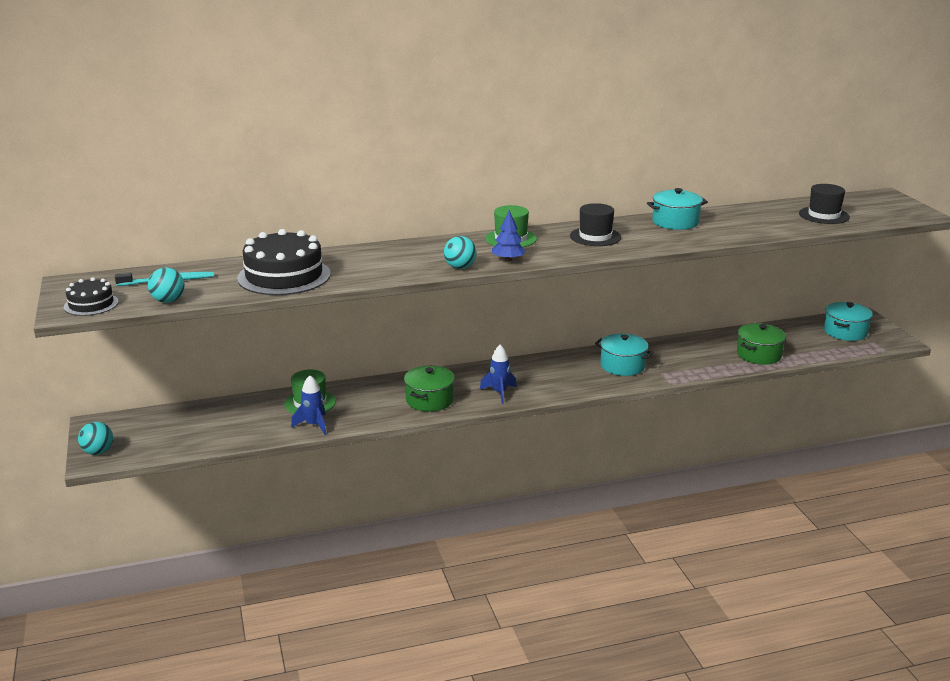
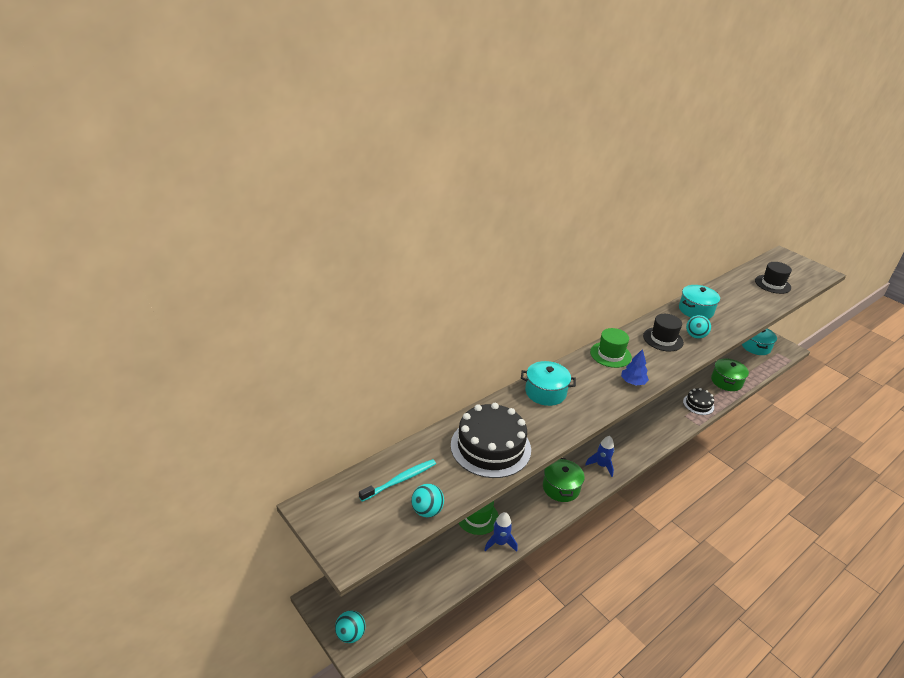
camera: 25 degrees left, 10 degrees up
black cake [64,277,119,316] -> black cake moved to [683,388,714,415]
turquoise ball [444,236,477,269] -> turquoise ball moved to [686,315,711,339]
turquoise pot [595,333,654,376] -> turquoise pot moved to [521,361,576,406]

